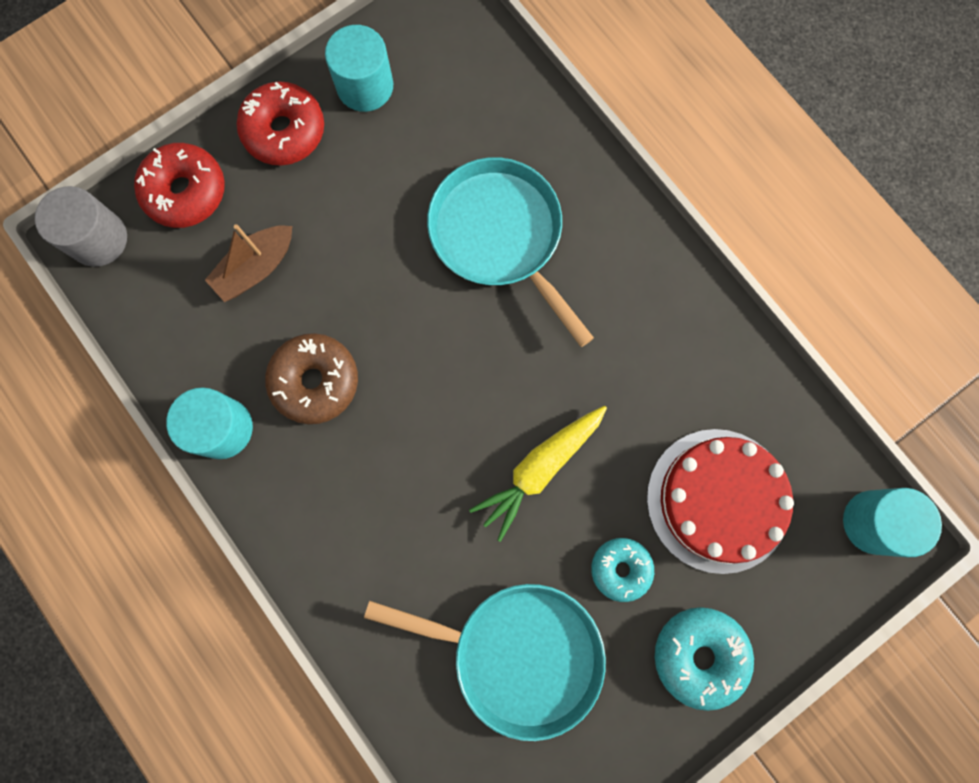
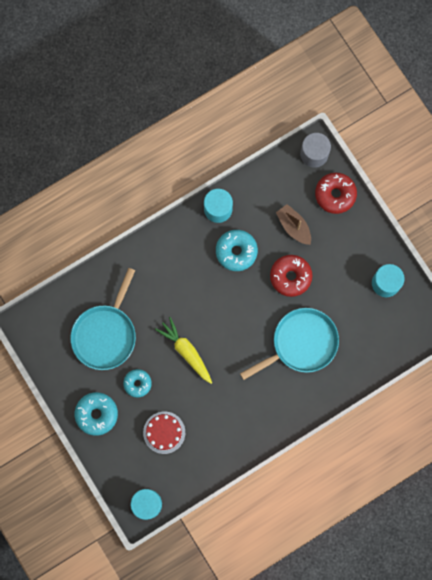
camera: 95 degrees right, 0 degrees up
red donut [236,82,324,165] -> red donut moved to [270,255,312,297]
brown donut [265,333,358,424] -> turquoise donut [216,230,258,271]
red cake [647,429,794,574] -> red cake [143,412,185,454], size x0.63

